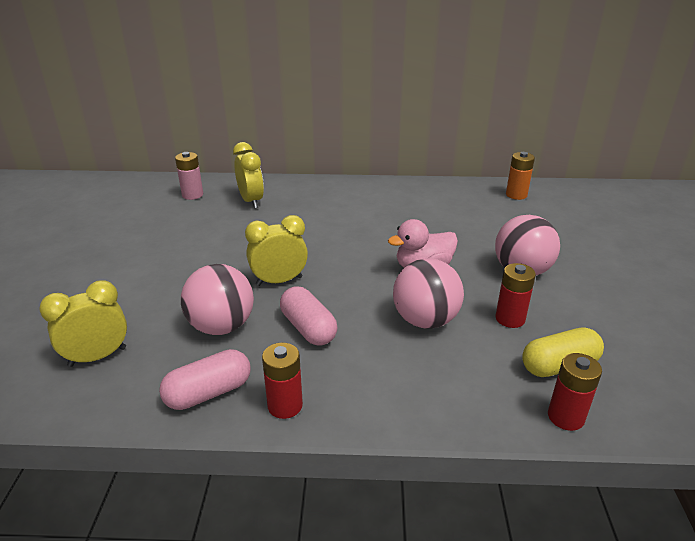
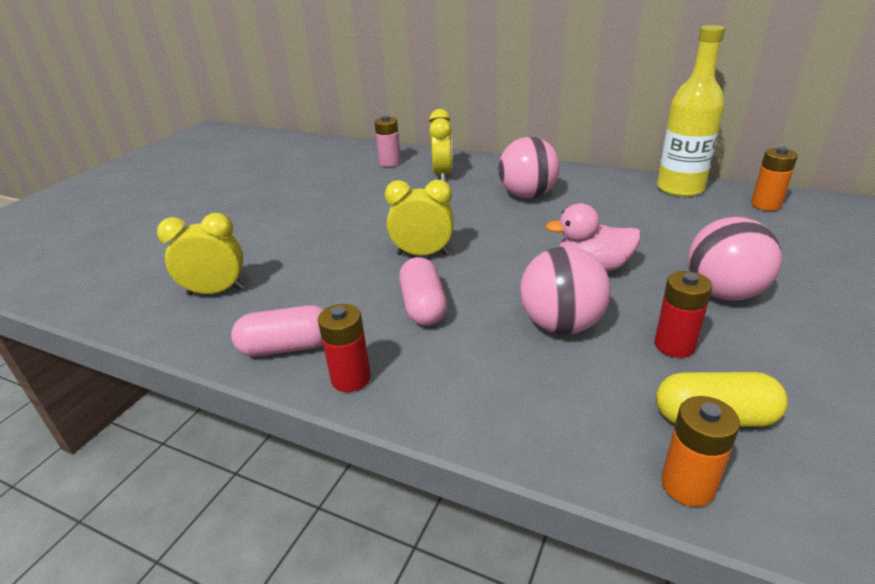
camera: 25 degrees right, 0 degrees up
pink ball [181,264,254,335] -> pink ball moved to [498,137,560,198]
red battery [548,353,602,431] -> orange battery [661,396,740,507]
none -> yellow bottle [657,25,725,197]

